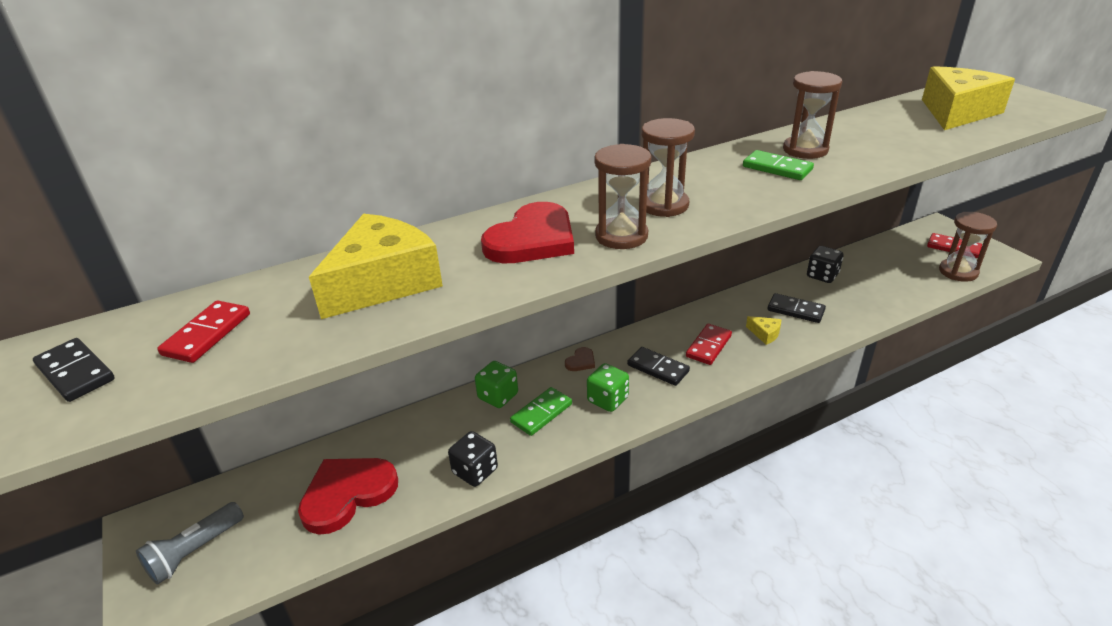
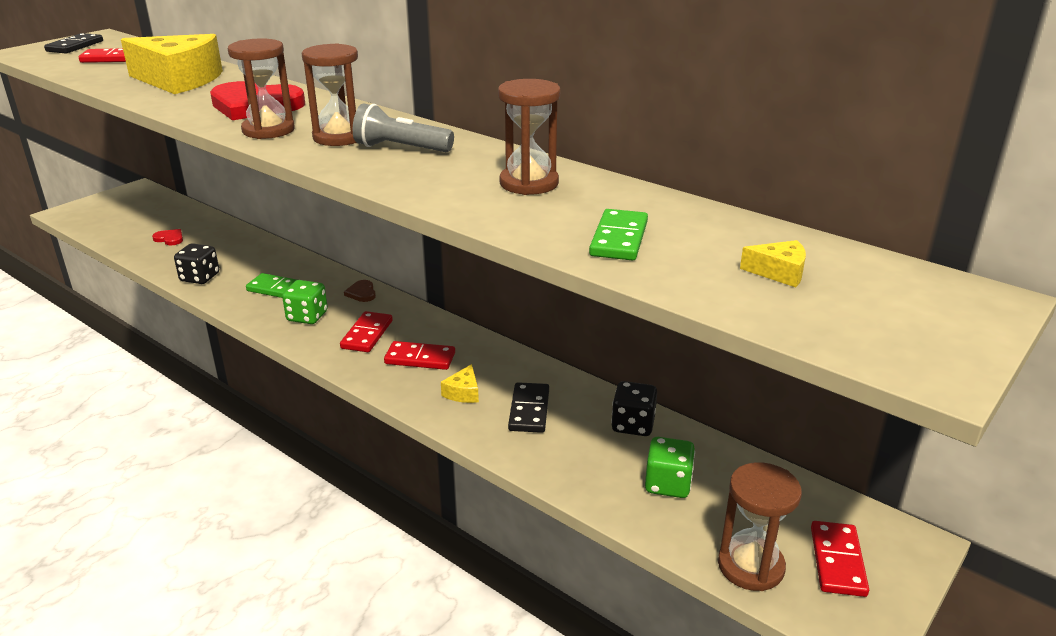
camera: 65 degrees right, 5 degrees down
grey flashlight [136,502,244,585] -> grey flashlight moved to [353,103,454,152]
red heart [298,458,398,535] -> red heart [152,229,183,246], size x0.43
green dice [475,361,518,408] -> green dice moved to [645,437,695,498]
brown heart [565,347,595,371] -> brown heart turned 60 degrees clockwise [344,280,376,302]
black domino [627,347,690,386] -> red domino [340,311,393,352]
green domino [743,150,814,180] -> green domino moved to [589,209,648,261]
yellow cheese [922,66,1015,130] -> yellow cheese [740,240,806,287], size x0.40

